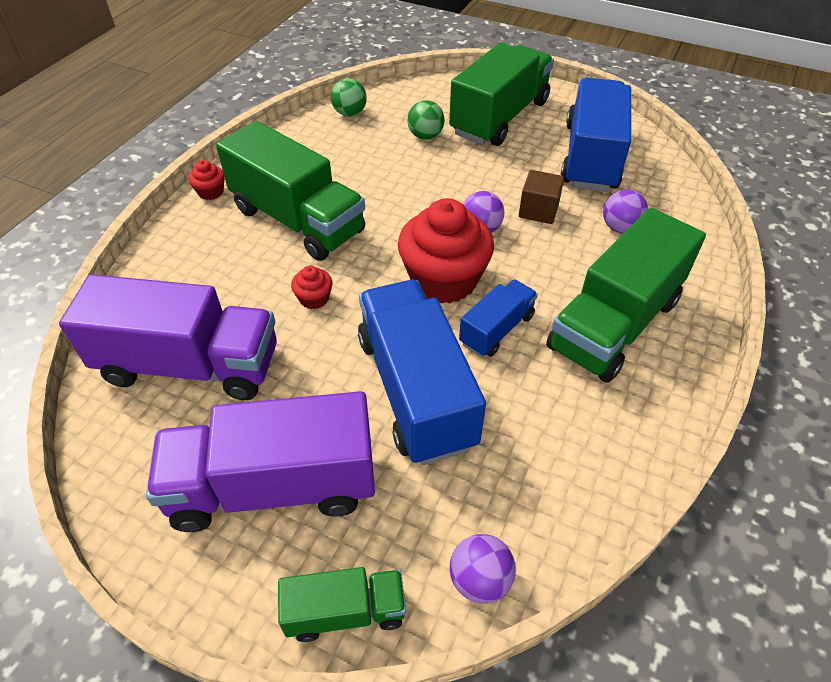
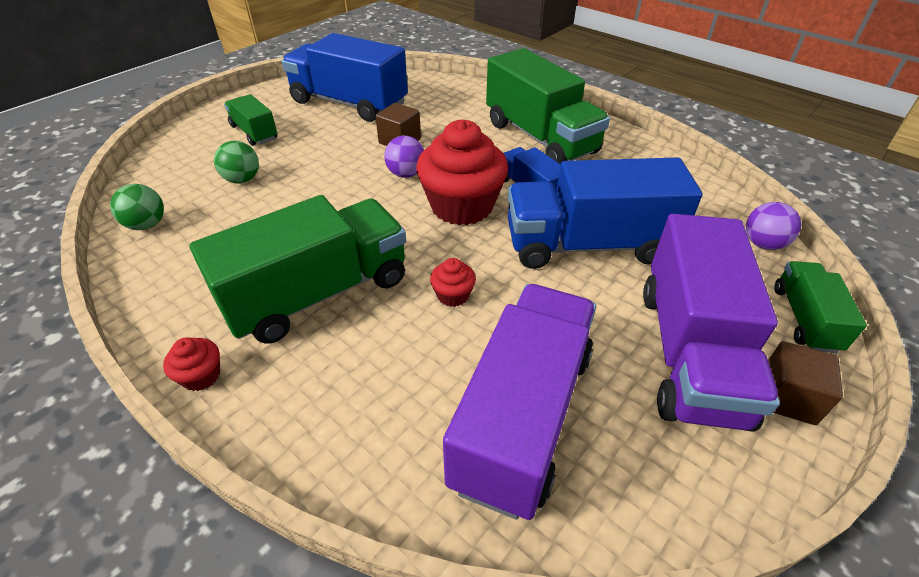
camera: 75 degrees left, 5 degrees down
green truck [449,43,554,146] -> green truck [224,94,277,146], size x0.52
purple ball [603,189,648,233] -> none
none -> brown cube [768,341,843,425]

